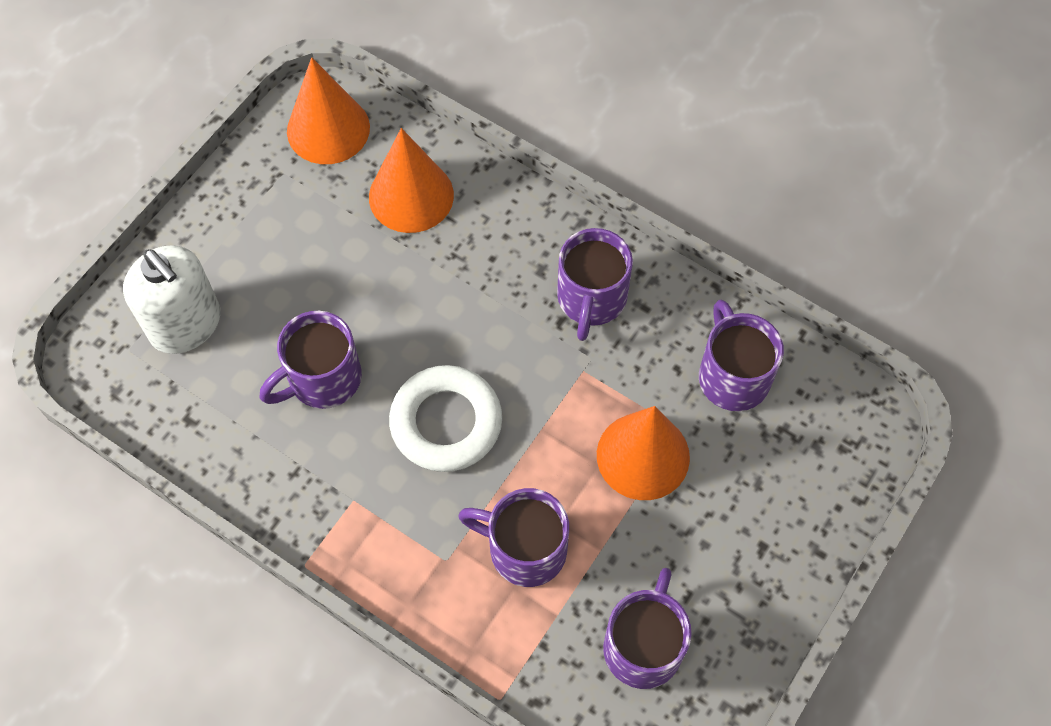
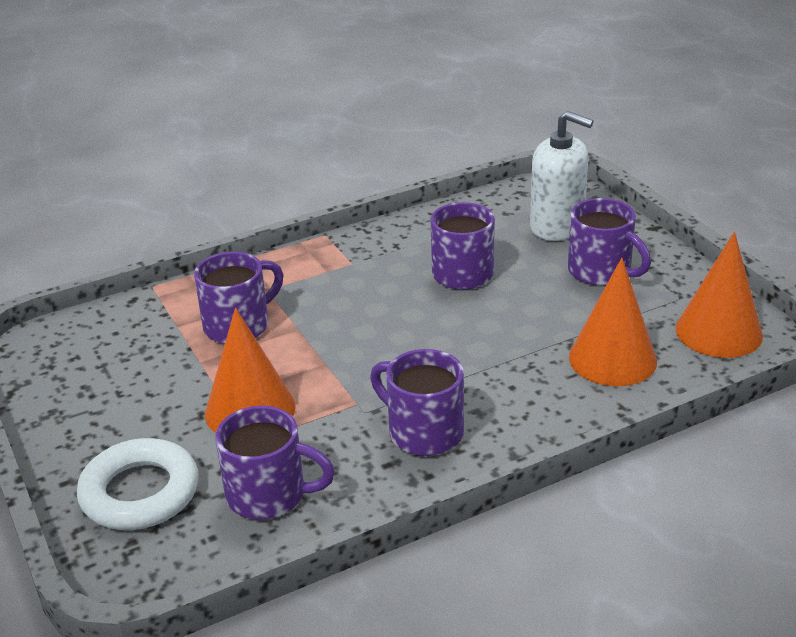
camera: 120 degrees right, 30 degrees down
white soap dispenser [123,246,220,354] -> white soap dispenser turned 135 degrees counterclockwise [530,111,594,241]
white ring [389,365,502,472] -> white ring moved to [77,438,198,530]
purple mug [603,568,692,689] -> purple mug moved to [568,198,651,286]

